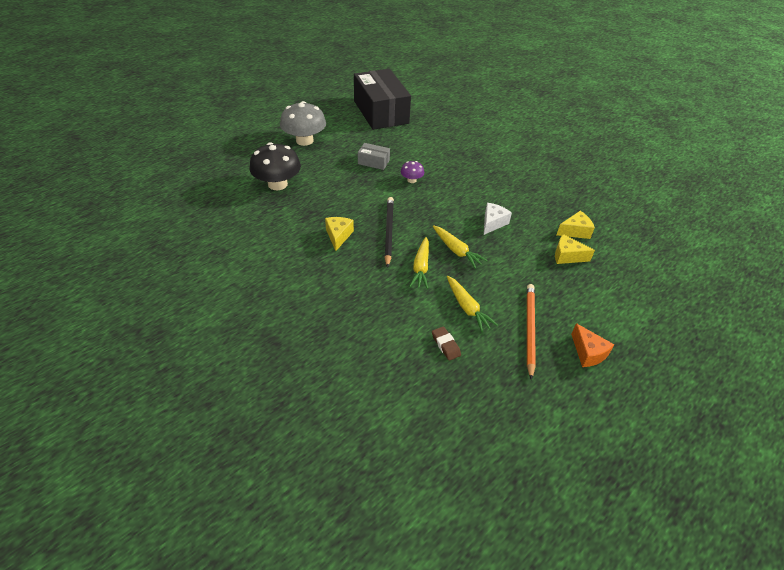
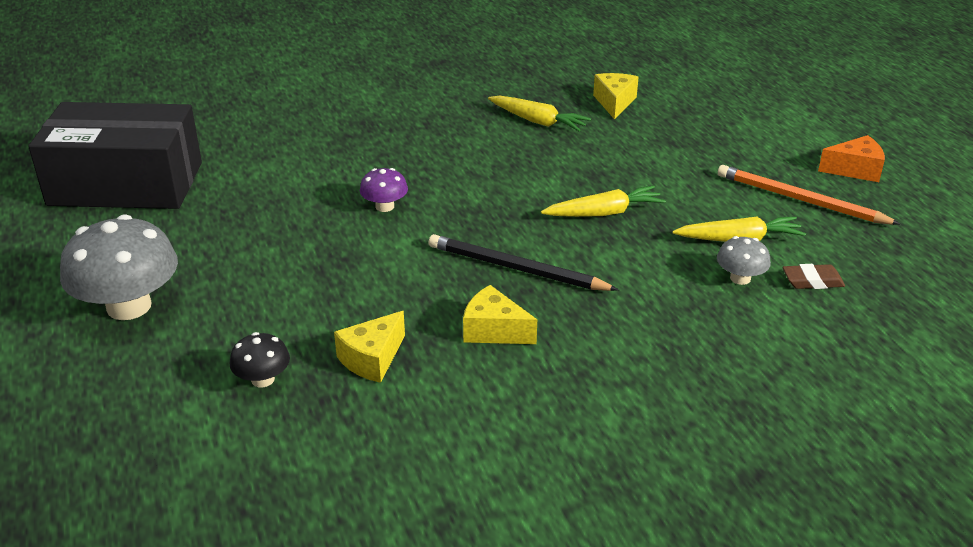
camera: 65 degrees left, 10 degrees down
black mushroom [249,142,301,190] -> black mushroom [230,332,290,387], size x0.49
grey box [358,143,390,170] -> none
yellow carrot [409,237,429,289] -> yellow carrot moved to [488,96,591,131]
white cheese [484,203,512,235] -> none
yellow cheese [555,234,595,264] -> yellow cheese moved to [334,311,405,383]
none -> grey mushroom [717,236,771,285]

